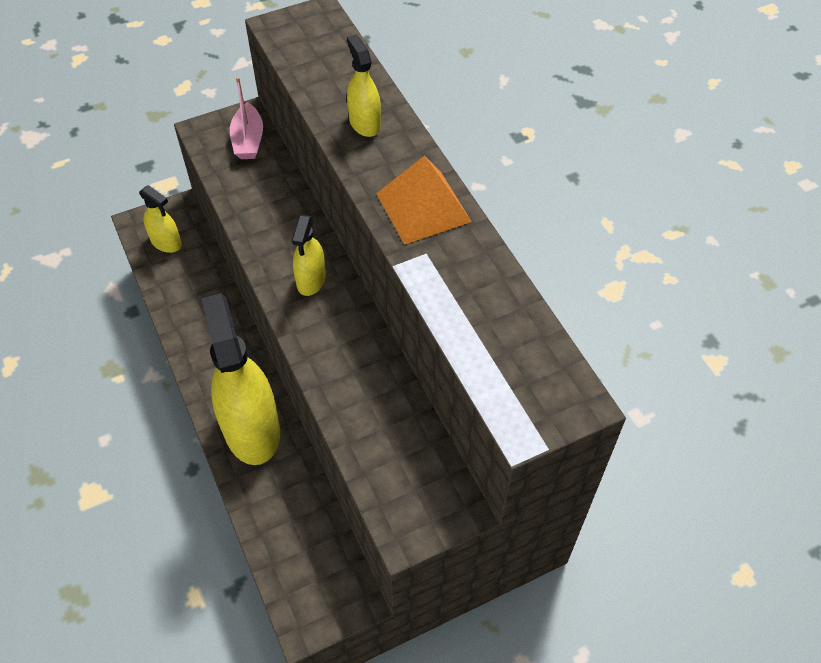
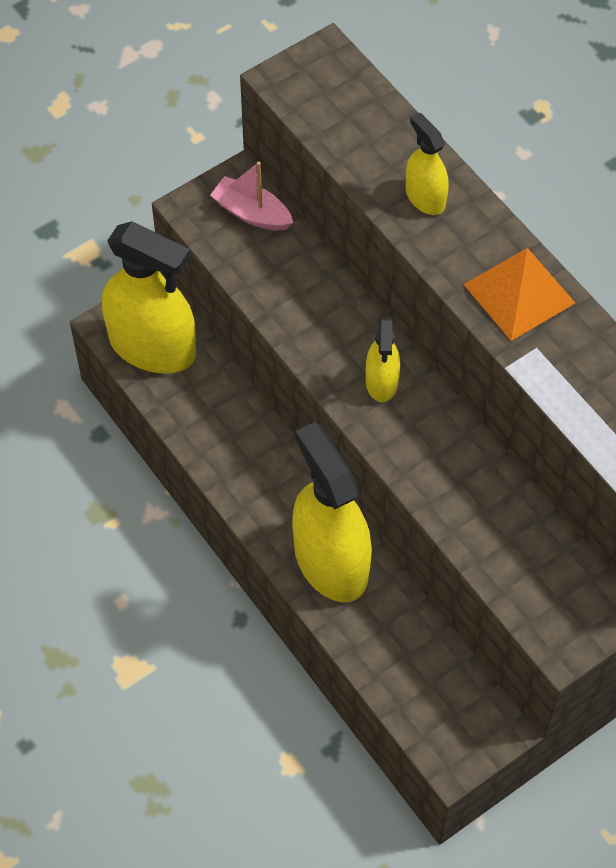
camera: 10 degrees left, 5 degrees up
yellow spray bottle [139,185,182,253] -> yellow spray bottle [102,221,196,374], size x2.02
pink boat [230,77,263,159] -> pink boat turned 135 degrees clockwise [210,162,293,231]

